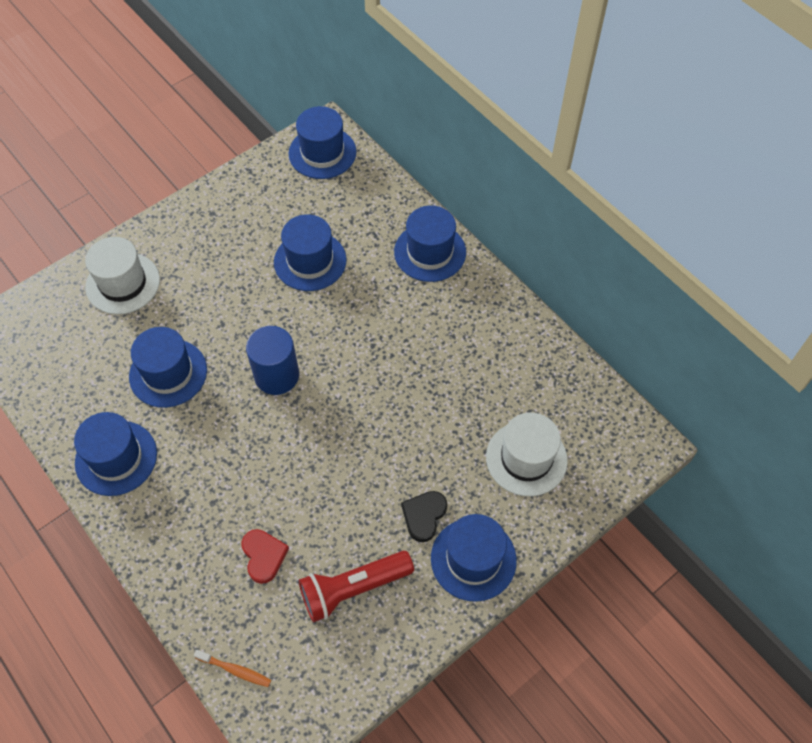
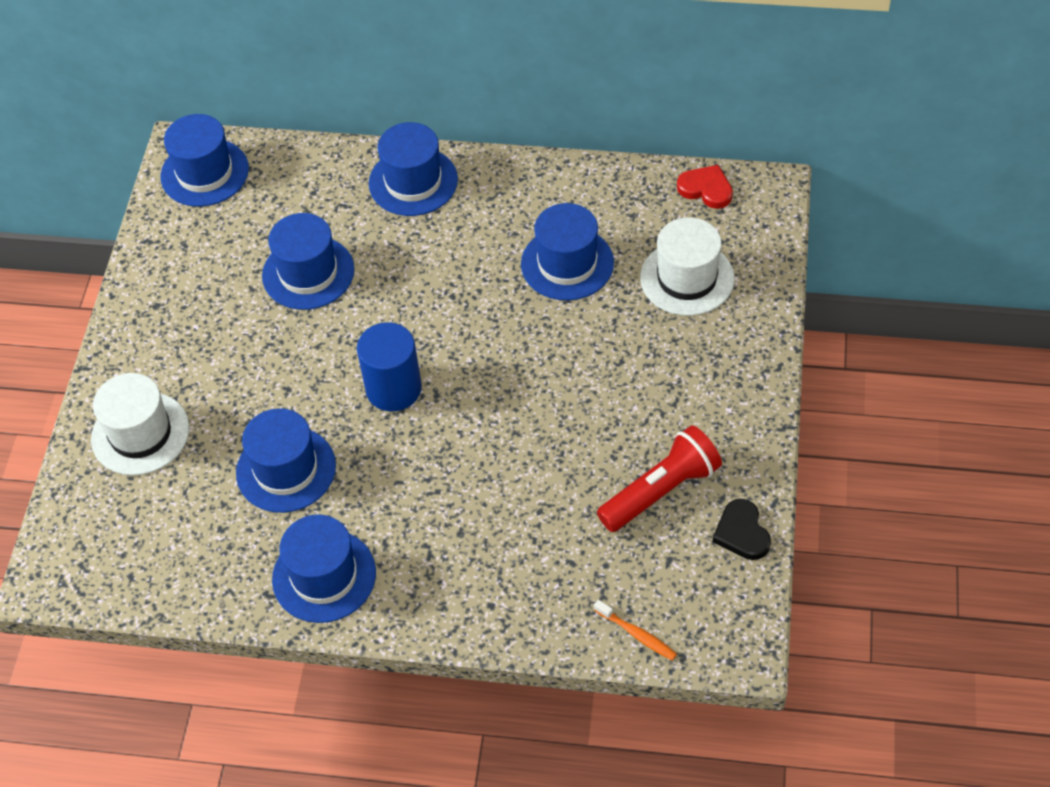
camera: 40 degrees left, 5 degrees down
orange toothbrush [194,650,271,687] -> orange toothbrush turned 60 degrees clockwise [594,600,677,661]
red heart [242,529,289,584] -> red heart moved to [677,165,733,209]
red flashlight [299,551,414,622] -> red flashlight turned 150 degrees counterclockwise [597,425,722,532]
black heart [401,491,447,542] -> black heart moved to [712,499,771,560]
blue hat [431,514,517,602] -> blue hat moved to [521,203,614,301]

